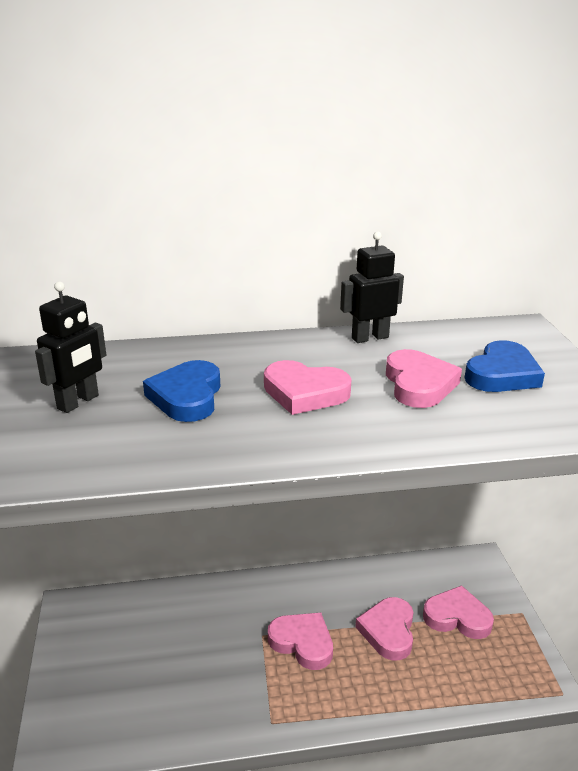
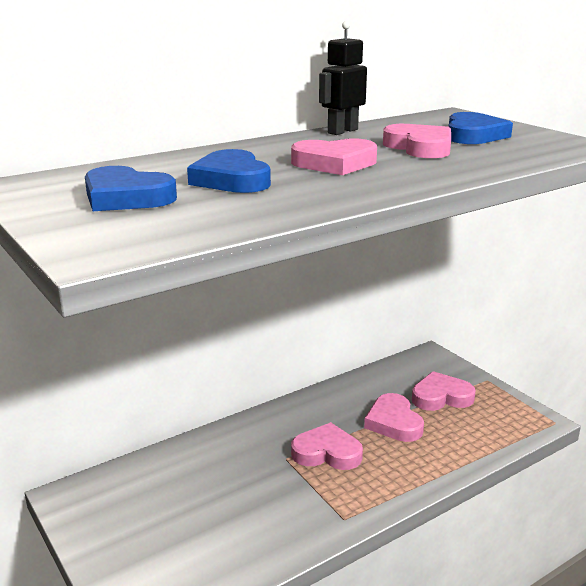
camera: 25 degrees left, 5 degrees down
black robot [35,281,106,413] -> blue heart [85,166,177,211]

